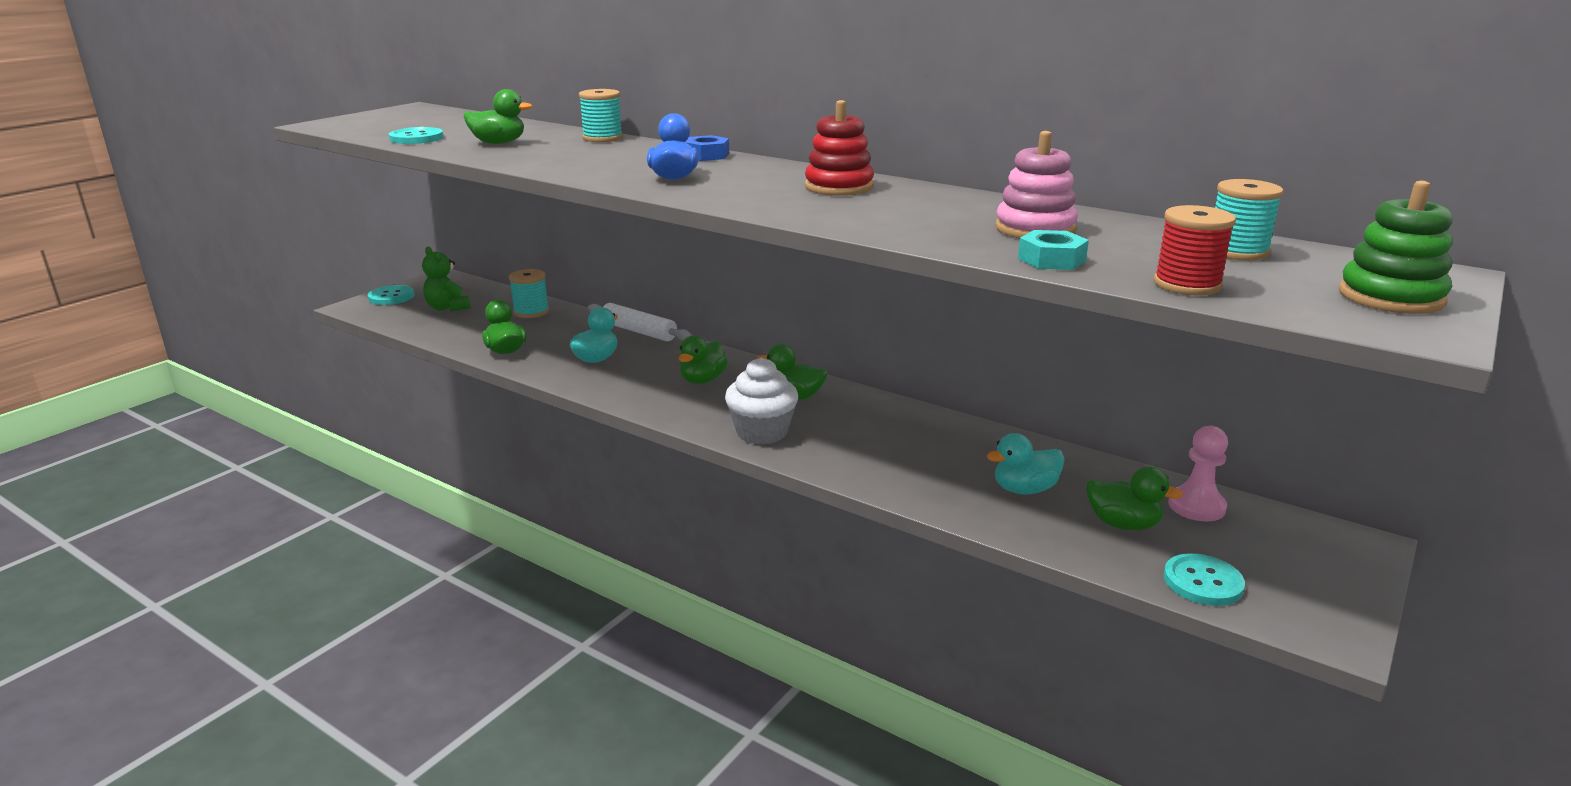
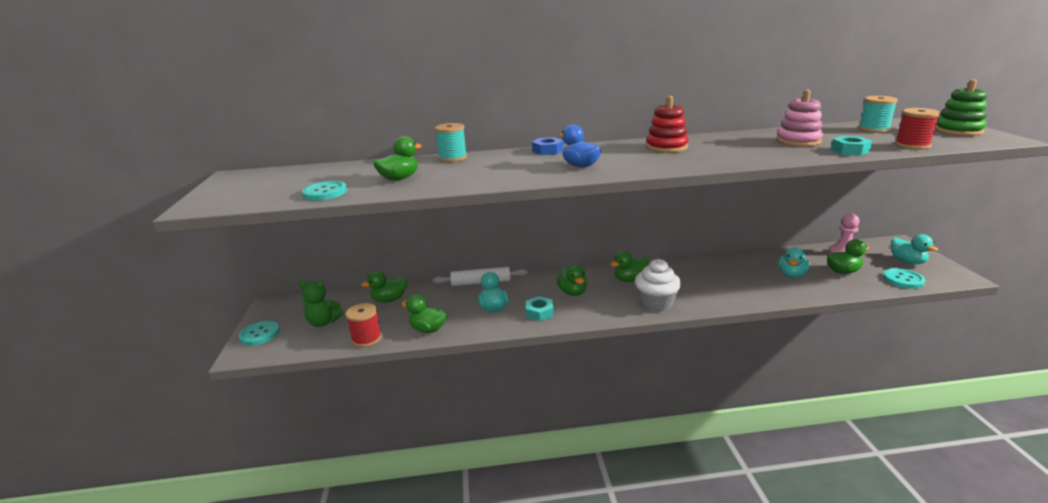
camera: 40 degrees left, 0 degrees up
turquoise spool [509,269,549,318] -> green duck [361,271,407,303]
none -> red spool [346,303,382,347]
none -> turquoise nut [526,296,553,321]
none -> turquoise duck [891,234,938,264]

